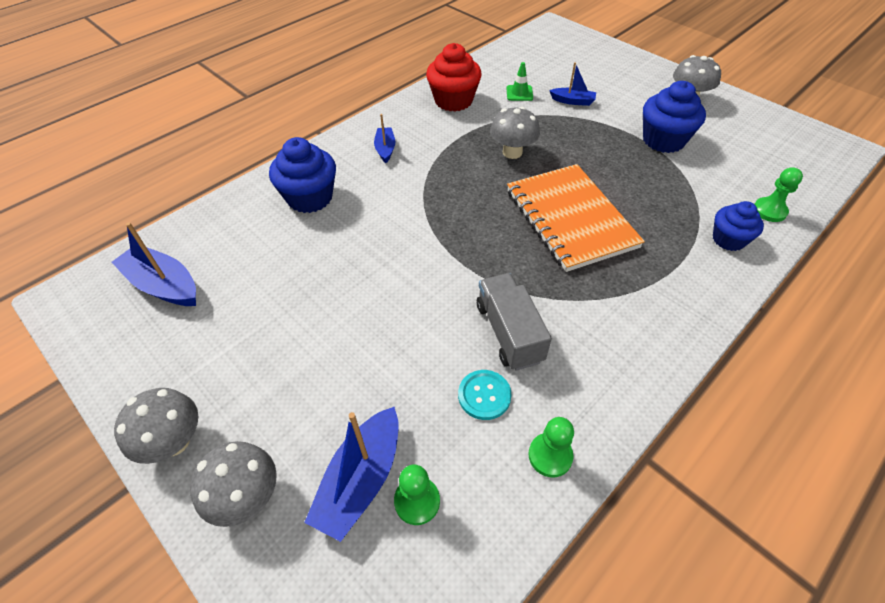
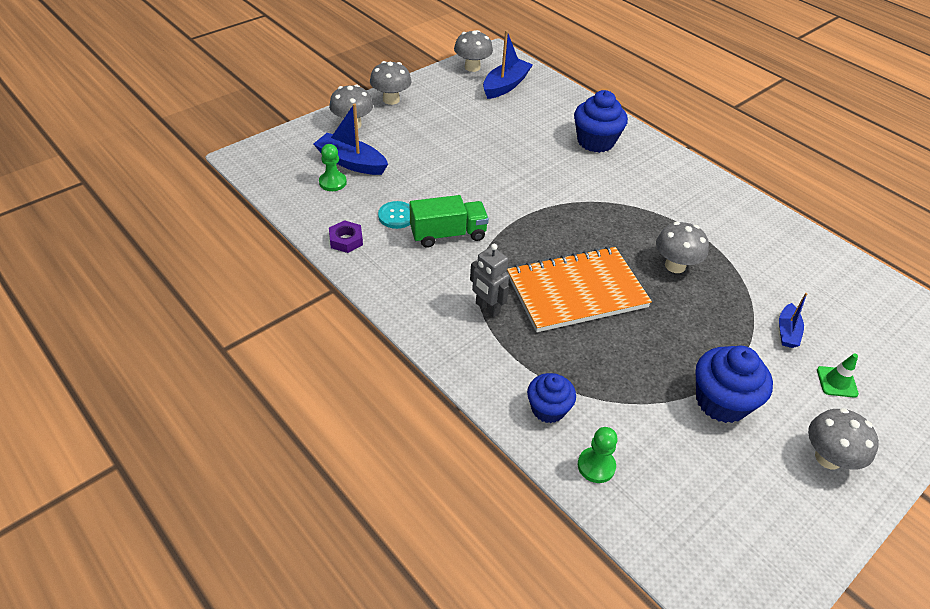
camera: 90 degrees right, 5 degrees down
blue boat [374,114,395,163] -> none
red cupcake [426,43,482,112] -> none
grey truck [477,273,552,371] -> green truck [410,195,489,248]
green traffic cone [507,62,533,101] -> green traffic cone moved to [817,354,859,398]
green pawn [528,417,574,477] -> purple nut [329,220,363,253]
none -> grey mushroom [454,30,493,72]
none -> grey robot [470,244,509,318]

